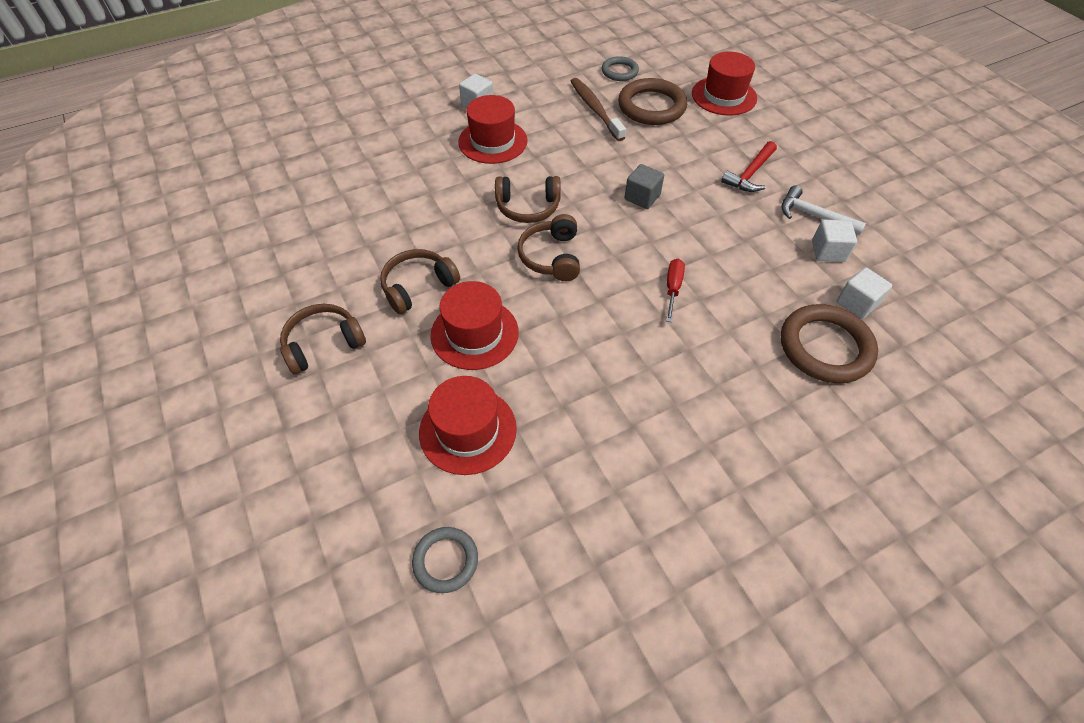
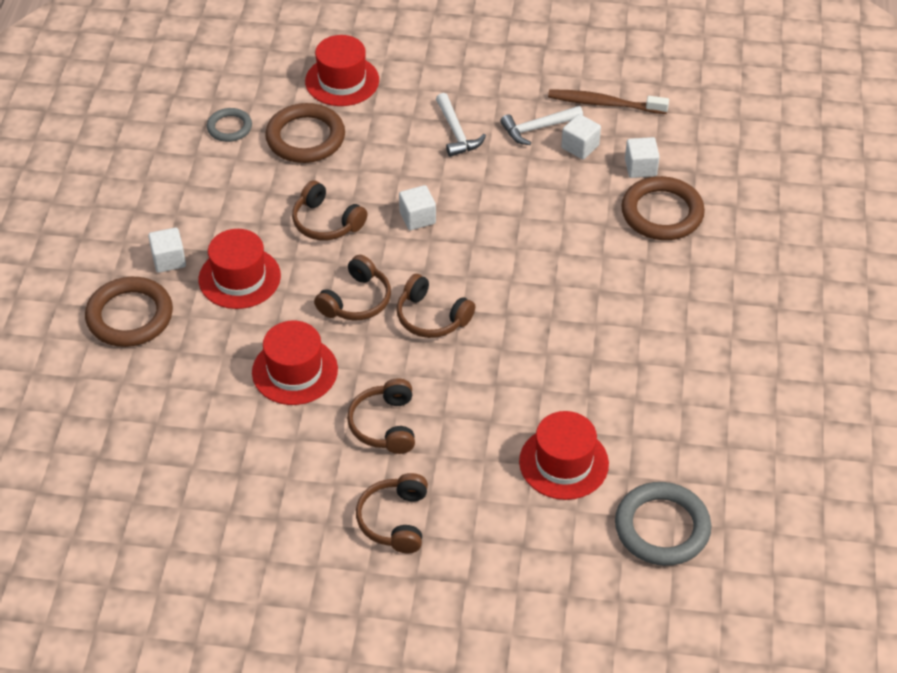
camera: 55 degrees left, 5 degrees down
grey ring [412,527,478,593] -> grey ring [615,482,711,566], size x1.75
red hat [431,281,519,370] -> red hat moved to [252,321,338,405]
brown toothbrush [570,78,626,141] -> brown toothbrush moved to [548,90,669,114]
grey cube [625,164,664,209] -> white cube [399,185,436,230]
red screwdriver [666,259,685,322] -> none
red hammer [721,141,777,192] -> white hammer [436,93,486,157]
none -> brown ring [85,277,173,347]
none -> brown headphones [292,180,367,240]

